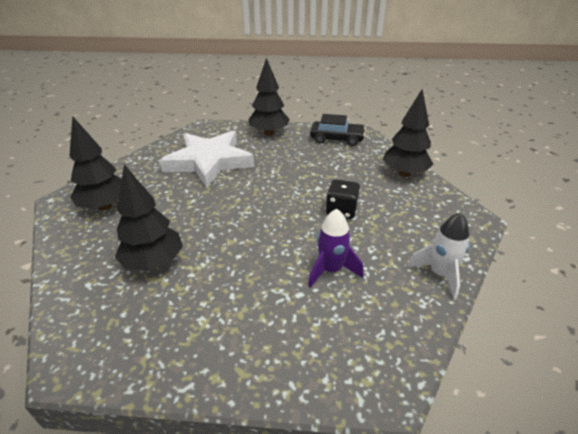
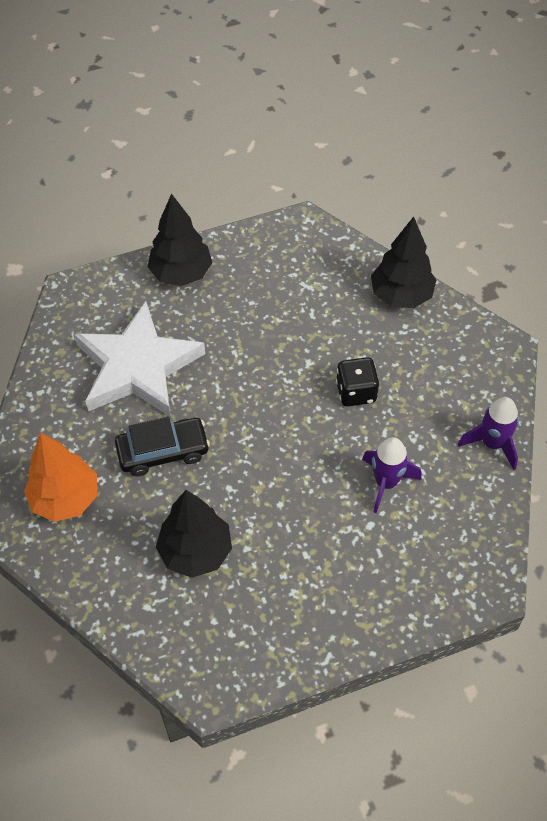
camera: 25 degrees left, 20 degrees up
black tree [70,116,122,210] -> orange tree [24,432,97,522]
black car [310,114,366,146] -> black car moved to [115,417,210,476]
white rocket [408,213,470,300] -> purple rocket [458,397,519,470]

